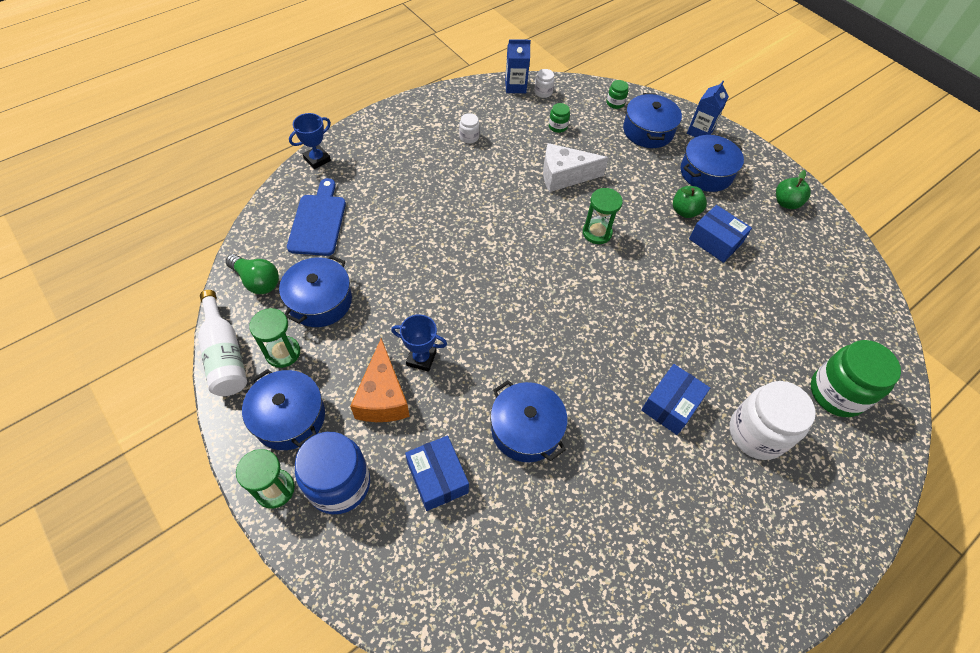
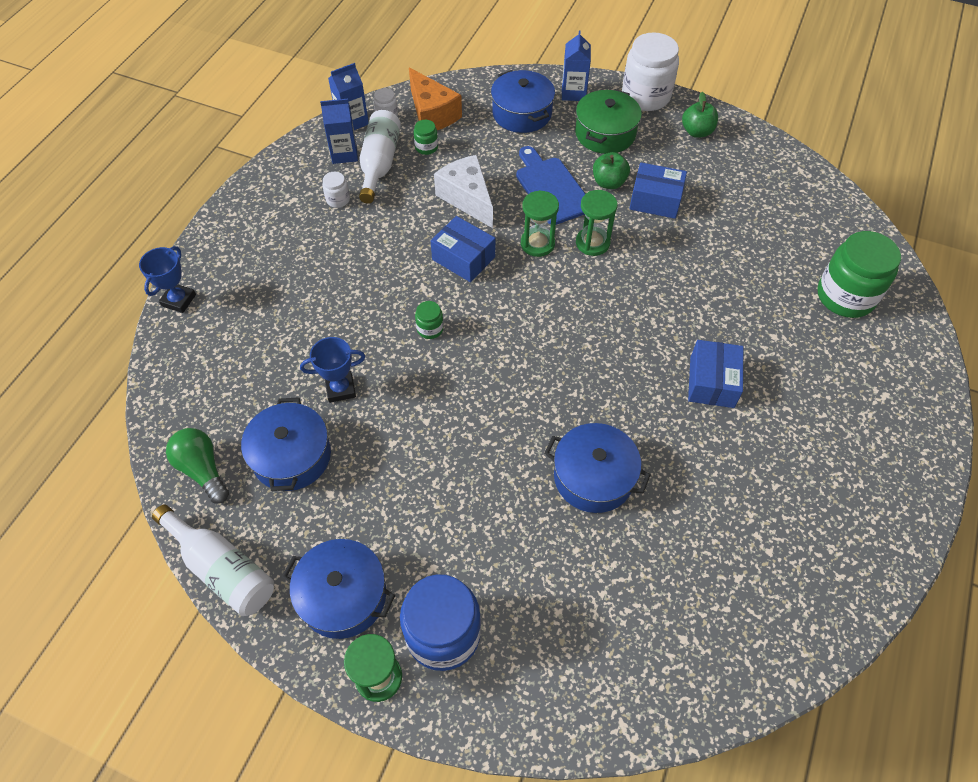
camera: 25 degrees left, 0 degrees up
green light bulb [226,254,279,294] -> green light bulb turned 135 degrees counterclockwise [166,428,229,504]
green hourglass [249,308,300,368] -> green hourglass moved to [576,190,618,256]
blue cutting board [287,178,346,256] -> blue cutting board moved to [516,146,585,225]
orange cheese [350,338,410,422] -> orange cheese moved to [409,67,462,130]
blue trophy [391,314,447,372] -> blue trophy moved to [300,337,365,403]
blue box [405,435,469,511] -> blue box moved to [431,216,495,282]
white cheese [543,143,609,192] -> white cheese turned 90 degrees clockwise [434,155,493,228]
green jar [607,80,628,109] -> green jar moved to [415,301,444,339]
blue pot [681,135,744,192] -> green pot [575,89,642,154]
white jar [730,381,816,460] -> white jar moved to [622,32,679,111]
none -> blue carton [320,99,358,164]
none -> white bottle [359,110,401,204]

